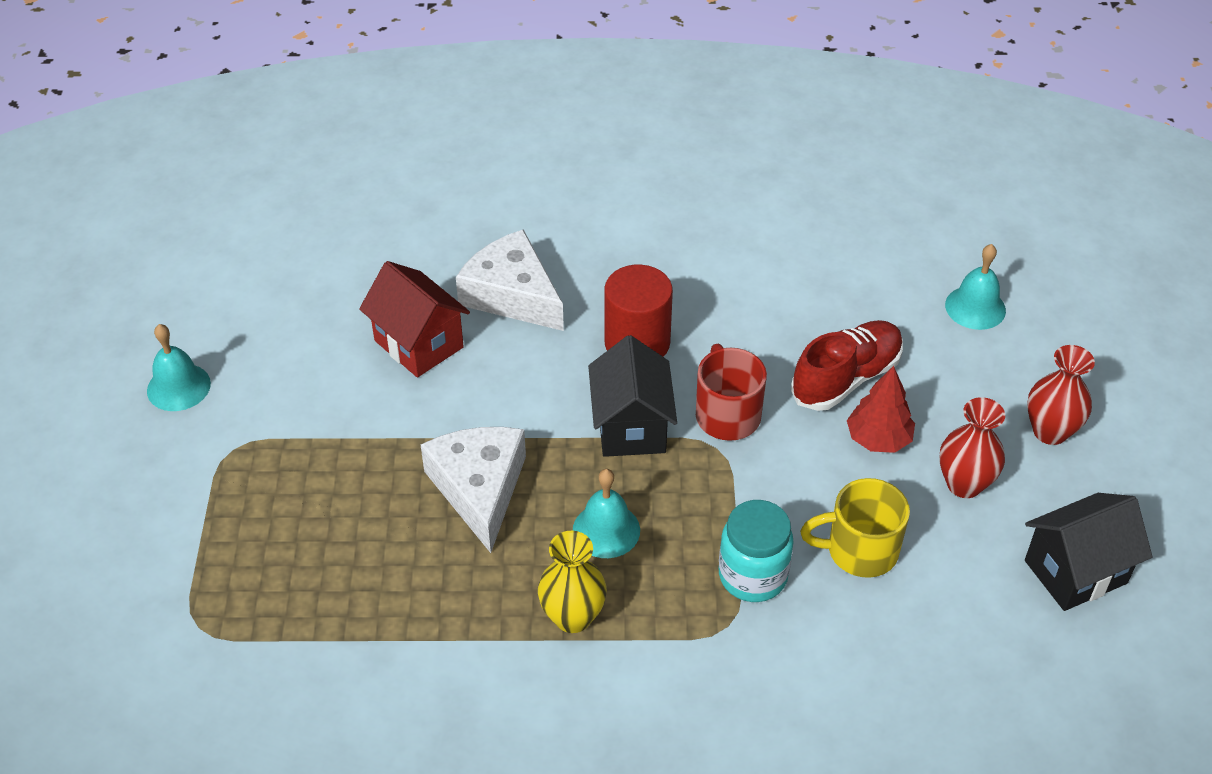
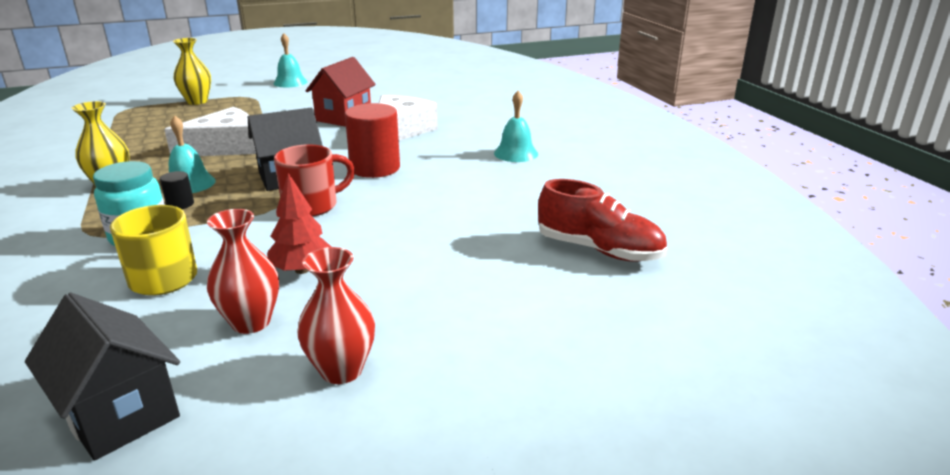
camera: 70 degrees right, 20 degrees down
red shoe [791,320,903,411] -> red shoe moved to [538,179,667,262]
turquoise bell [945,244,1006,330] -> turquoise bell moved to [494,91,538,162]
none -> black cylinder [160,171,194,209]
none -> yellow vase [173,38,211,105]

